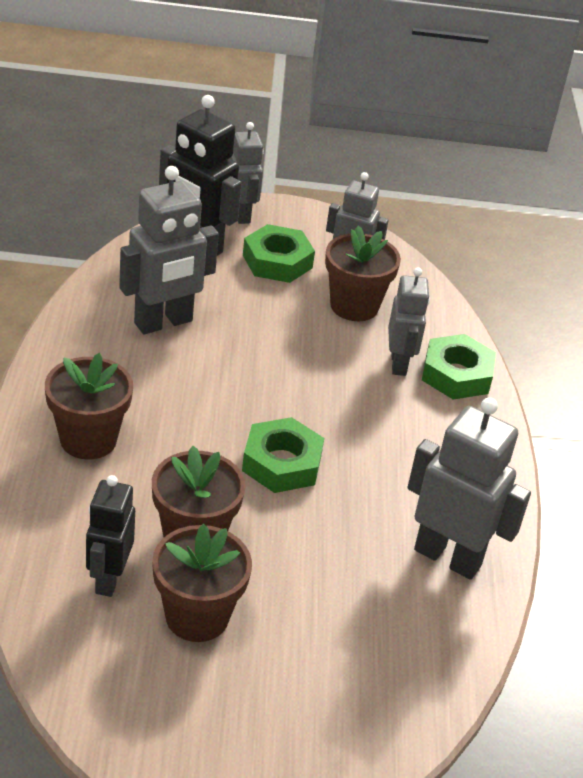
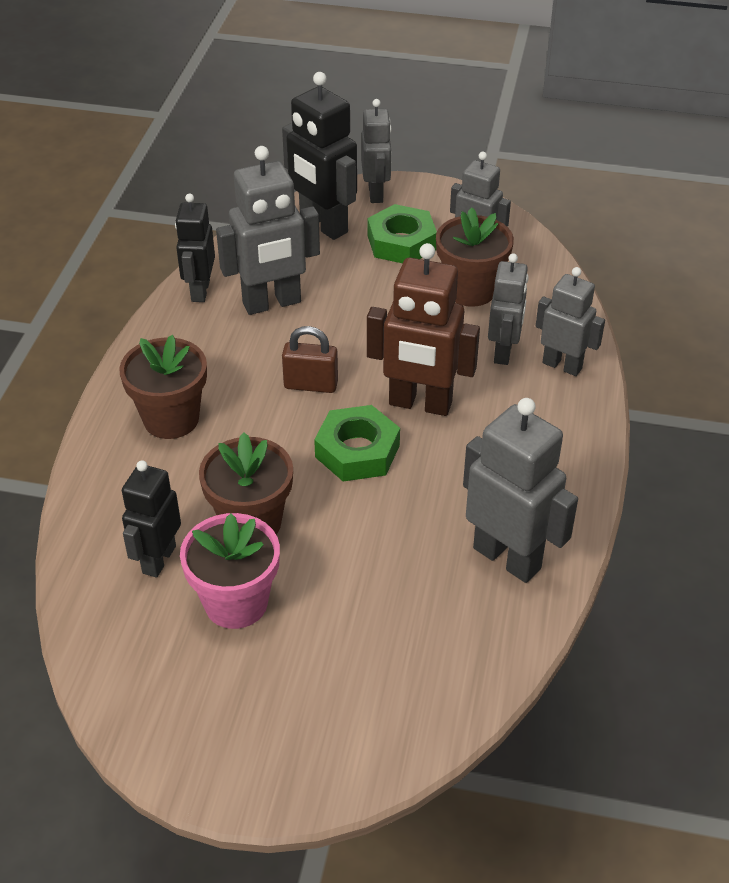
camera: 15 degrees right, 5 degrees up
brown flower pot [152,524,252,642] -> pink flower pot [180,513,280,629]
green nut [422,334,496,400] -> grey robot [536,267,605,376]
none -> black robot [175,193,215,302]
none -> brown padlock [282,326,338,393]
none -> brown robot [367,243,480,416]

